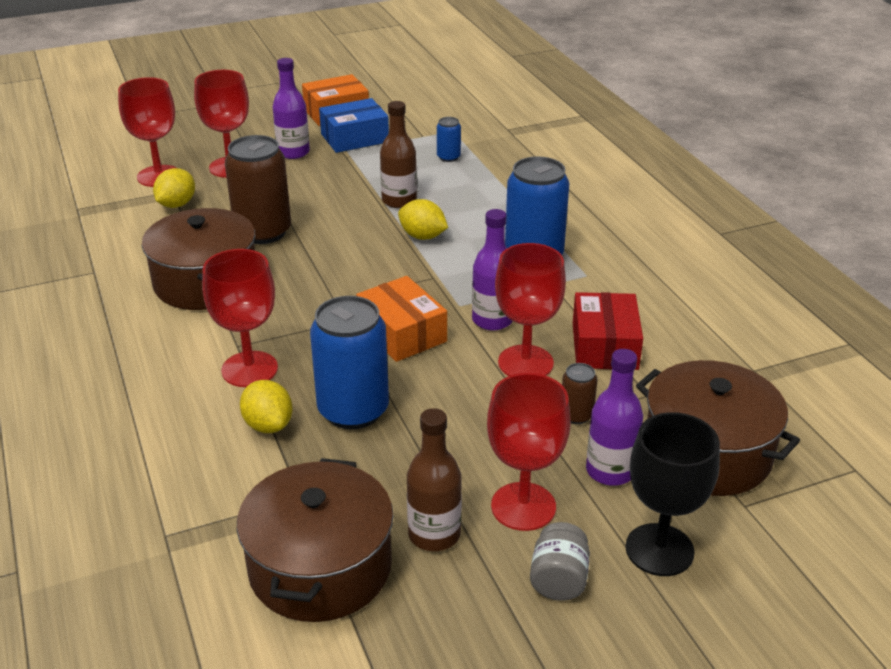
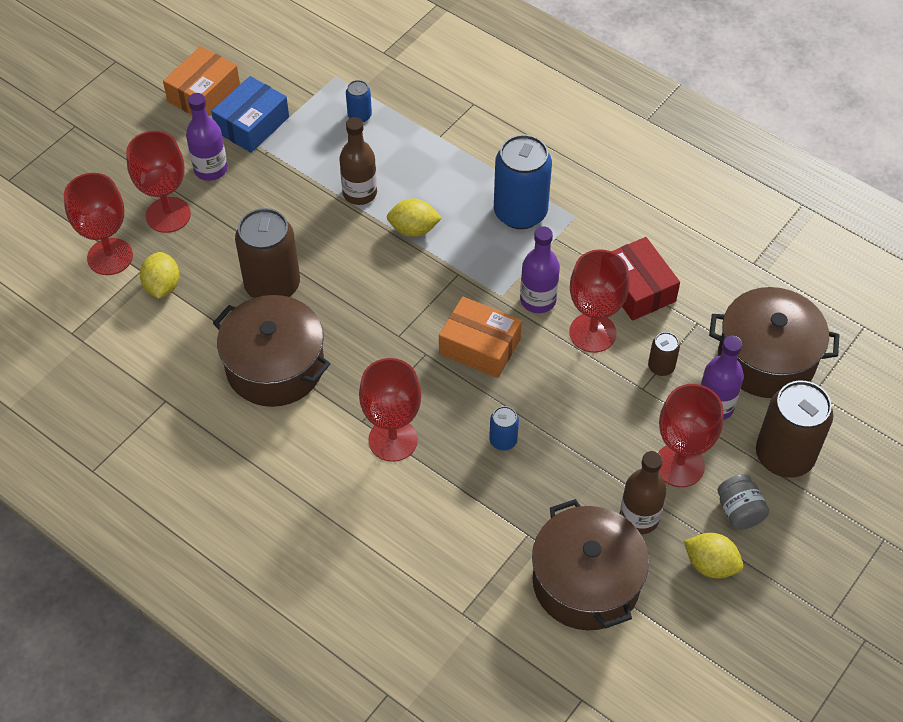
camera: 30 degrees left, 20 degrees up
yellow lemon [240,380,293,433] -> yellow lemon moved to [684,533,743,578]
blue can [310,296,389,429] -> blue can [489,406,519,450], size x0.47
black goblet [626,412,720,576] -> brown can [756,381,833,478]

